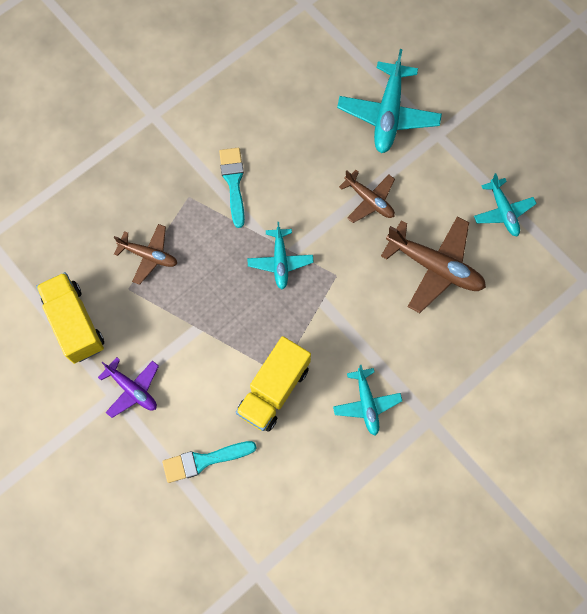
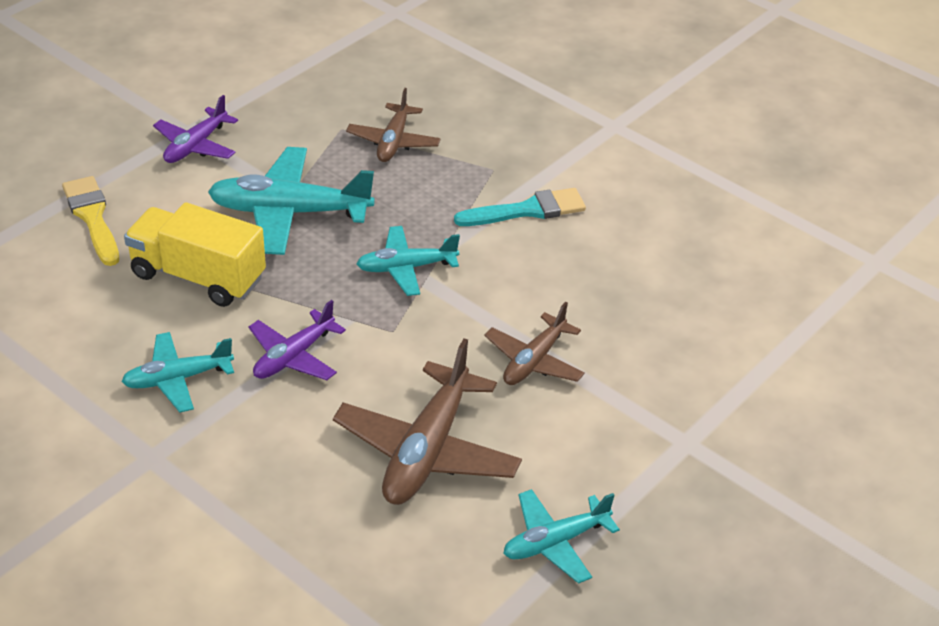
camera: 80 degrees right, 30 degrees down
yellow truck [36,272,104,364] -> none
turquoise brush [162,441,257,483] -> yellow brush [62,176,119,266]
turquoise plane [337,49,442,153] -> turquoise plane moved to [208,147,375,255]
none -> purple plane [249,300,346,380]

